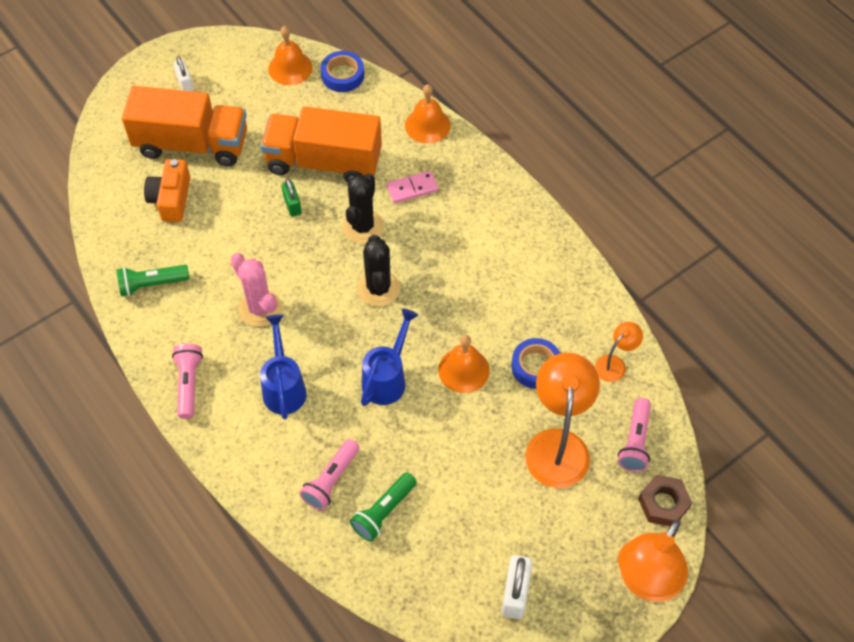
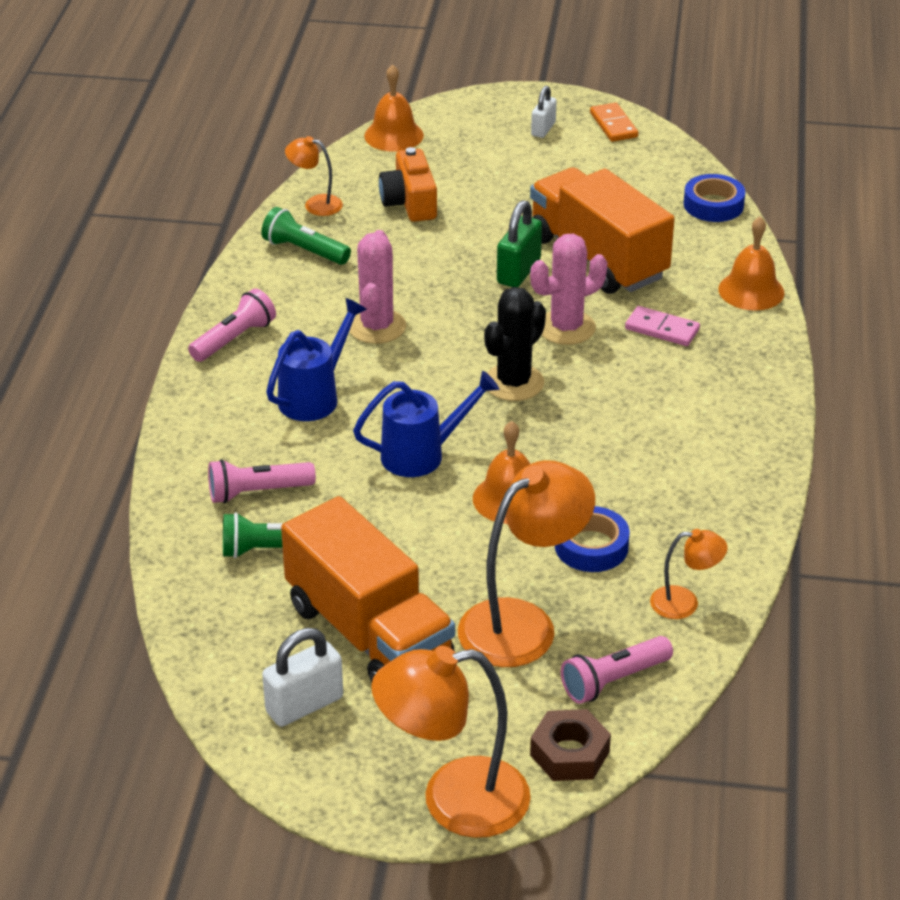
camera: 45 degrees right, 20 degrees down
orange truck [122,86,247,166] -> orange truck moved to [281,496,455,682]
orange camera [144,159,190,222] -> orange camera turned 60 degrees counterclockwise [379,147,437,222]
orange bell [268,26,313,85] -> orange bell moved to [364,64,424,152]
green padlock [281,179,302,217] -> green padlock [497,200,542,287], size x1.54
black cactus [342,173,384,244] -> pink cactus [530,234,607,345]
none -> orange lamp [285,136,343,216]
none -> orange domino [590,103,638,142]

